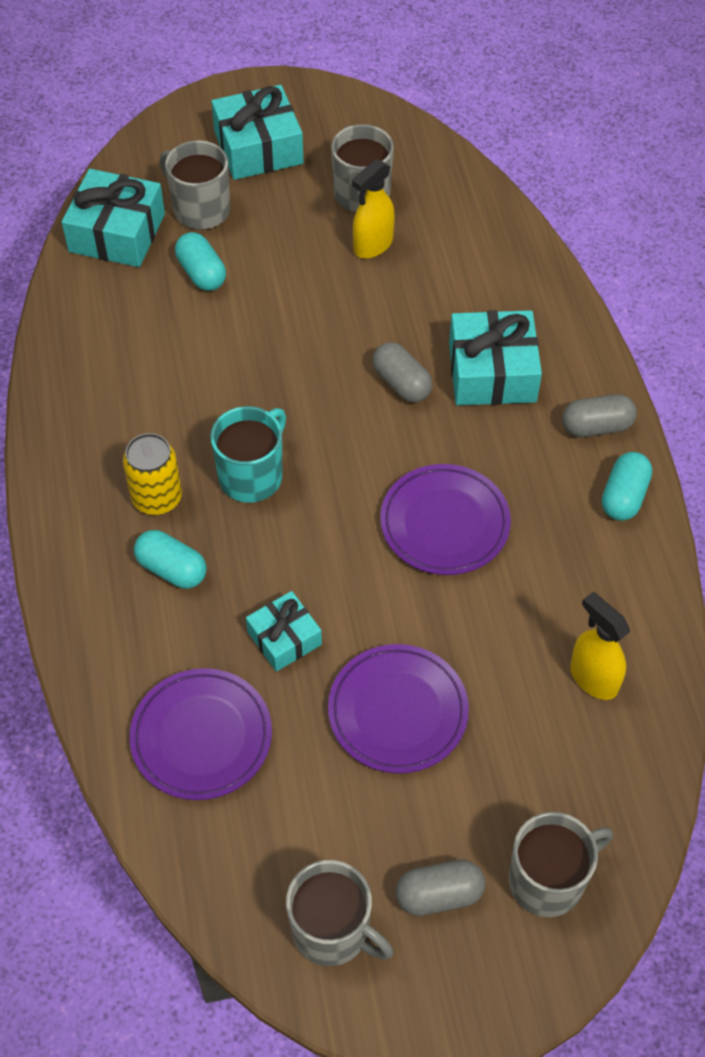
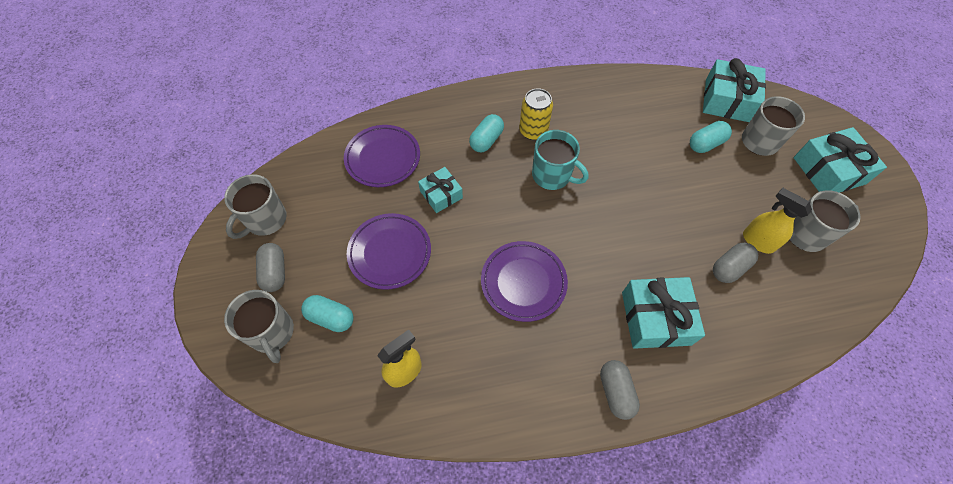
camera: 90 degrees right, 5 degrees up
grey capsule [372,342,433,403] -> grey capsule moved to [713,243,758,283]
turquoise capsule [602,452,652,521] -> turquoise capsule moved to [301,295,354,332]

